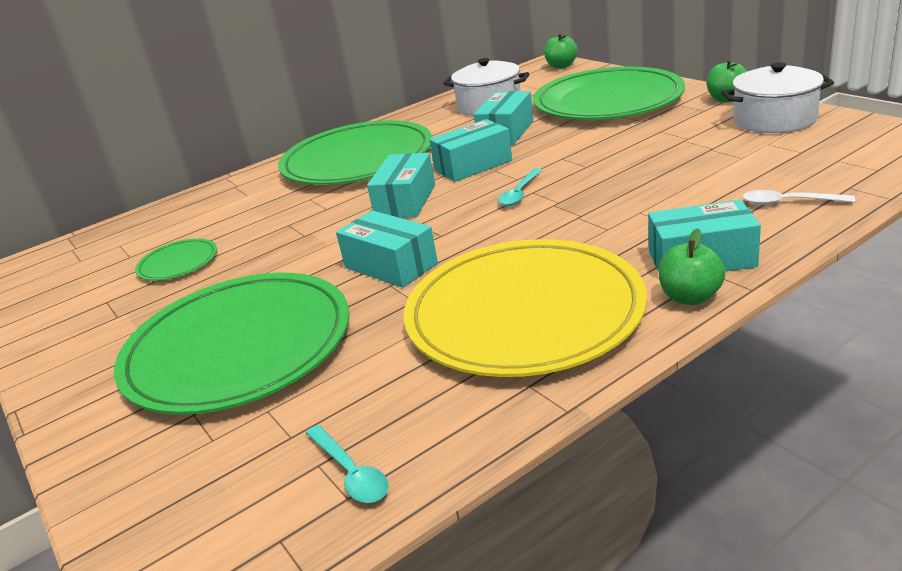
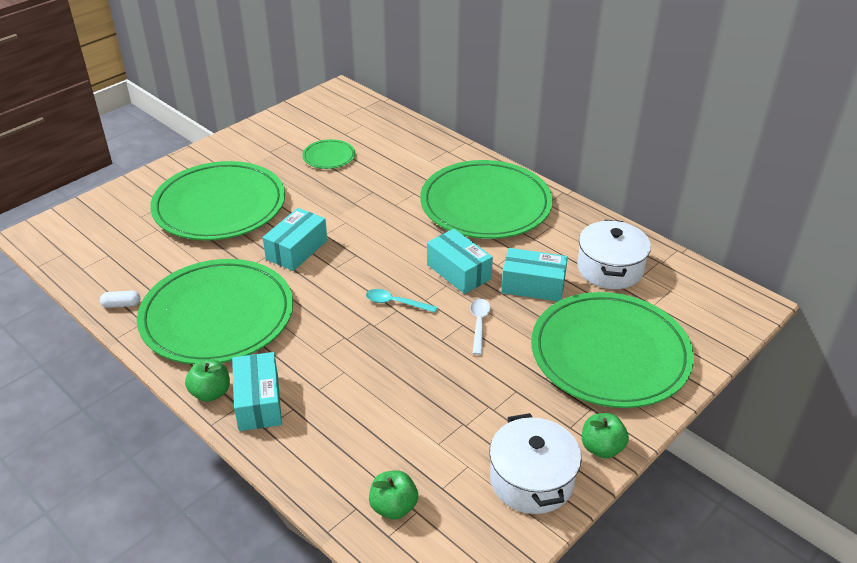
camera: 75 degrees right, 10 degrees up
turquoise spoon [306,425,389,503] -> none
turquoise box [367,153,435,218] -> none
yellow plate [404,239,647,377] -> green plate [137,259,293,365]
green apple [544,33,578,69] -> green apple moved to [369,471,418,520]
white spoon [743,190,855,205] -> white spoon moved to [470,299,490,355]
none -> white capsule [100,291,140,308]

